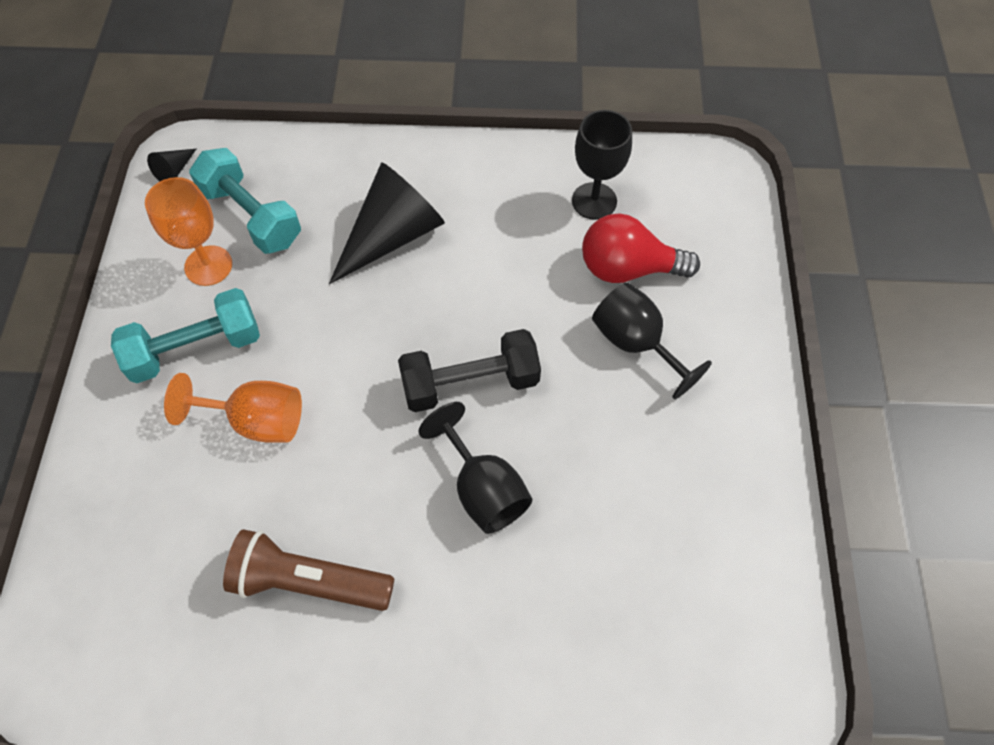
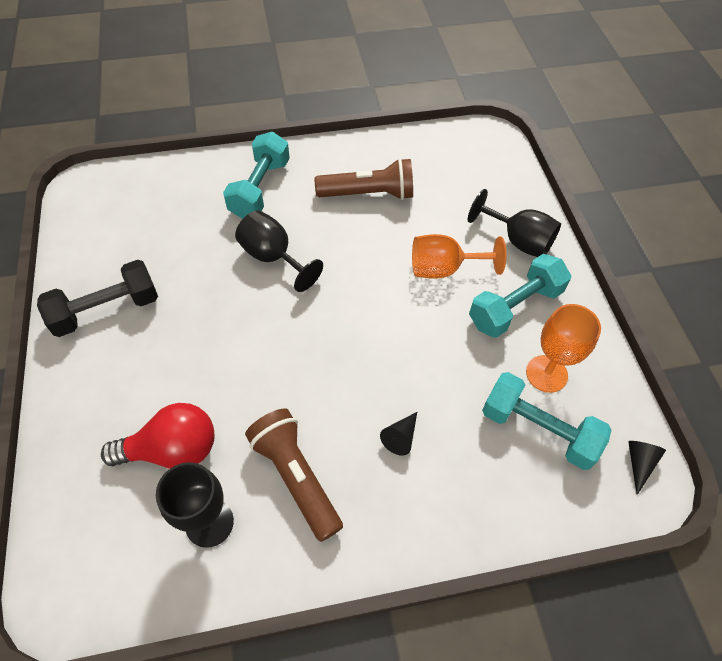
camera: 165 degrees right, 5 degrees down
black cone [329,162,445,284] -> black cone [380,412,417,456], size x0.43
black dumbbell [398,329,541,412] -> black dumbbell moved to [37,260,158,337]
black goblet [592,283,712,399] -> black goblet moved to [468,189,561,257]
none -> turquoise dumbbell [223,132,290,219]
none -> brown flashlight [245,408,343,542]

